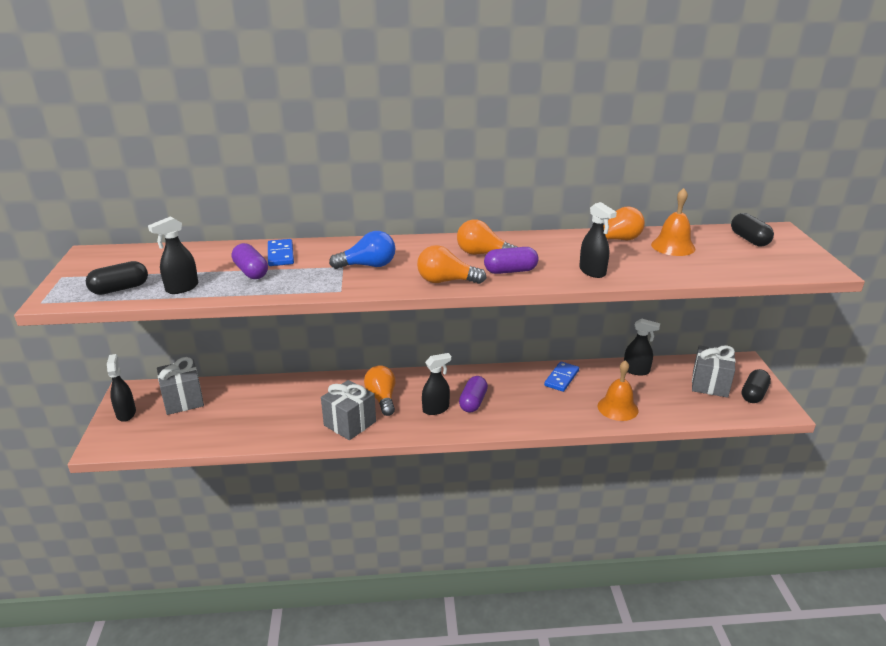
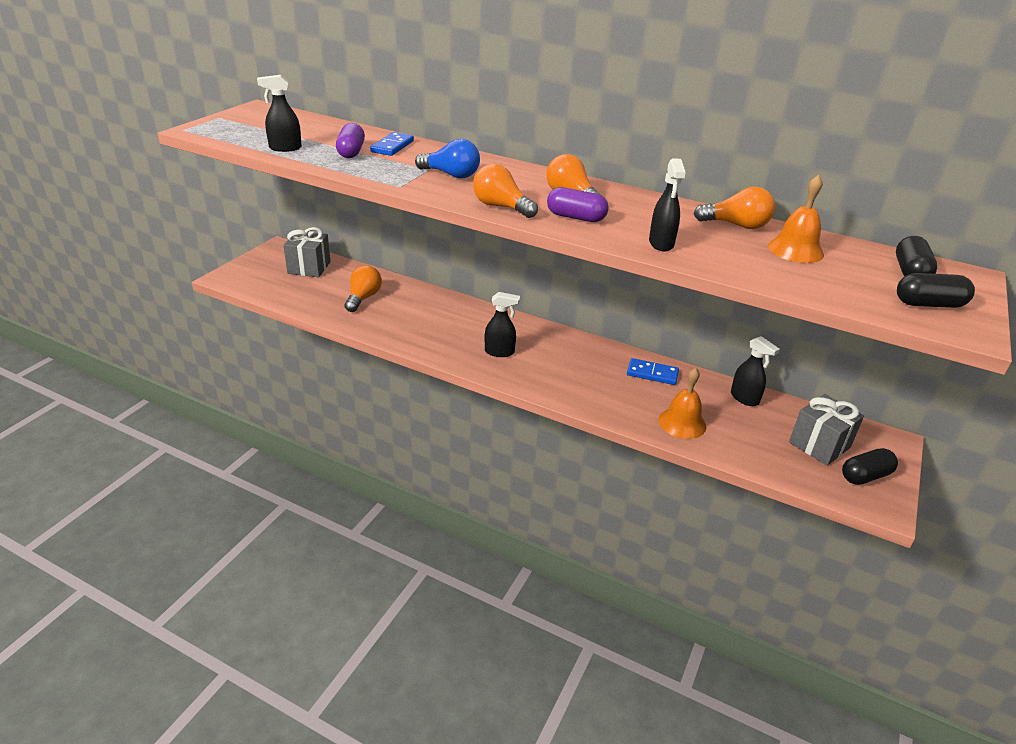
camera: 30 degrees right, 5 degrees up
black capsule [86,261,148,295] -> black capsule moved to [897,273,975,308]
black spray bottle [107,354,136,422] -> none
grey gift [321,380,376,440] -> none
orange light bulb [364,365,396,416] -> orange light bulb moved to [345,265,382,312]
purple capsule [459,376,488,413] -> none
blue domino [544,361,579,392] -> blue domino turned 45 degrees clockwise [627,358,679,385]

